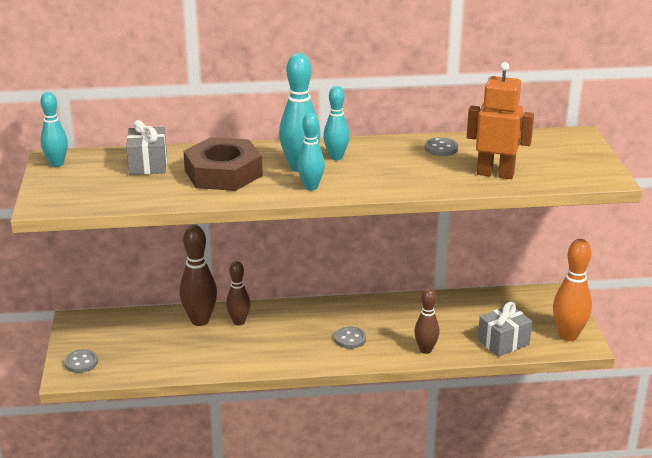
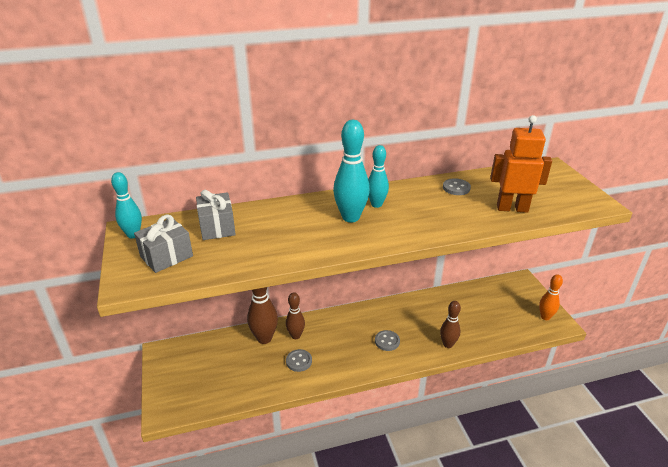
camera: 10 degrees left, 5 degrees up
grey button [64,350,98,373] -> grey button moved to [286,349,312,372]
brown nut [183,137,263,191] -> none
turquoise bowling pin [297,113,325,190] -> none
grey gift [478,302,532,357] -> grey gift moved to [134,214,193,273]
orange bowling pin [553,239,592,341] -> orange bowling pin [539,274,563,320], size x0.65

